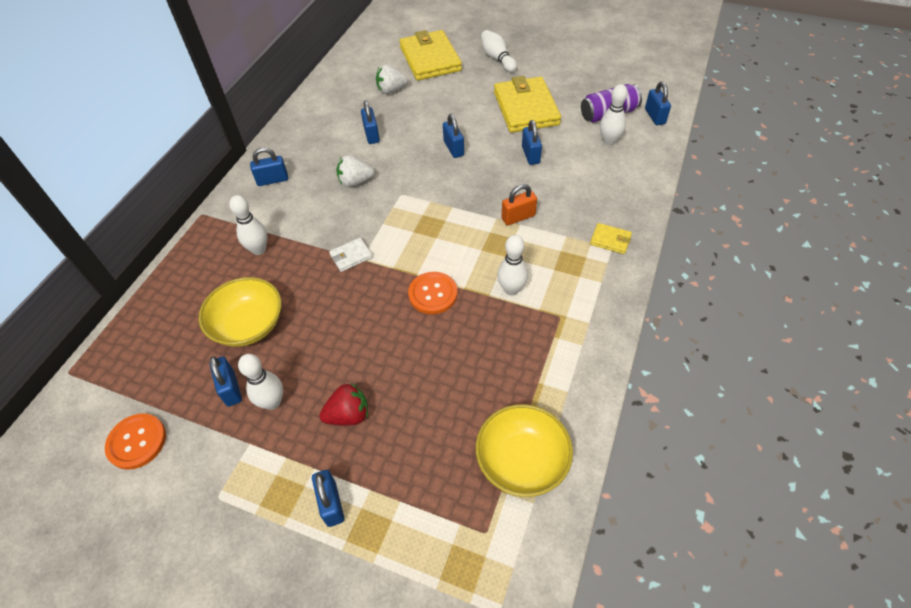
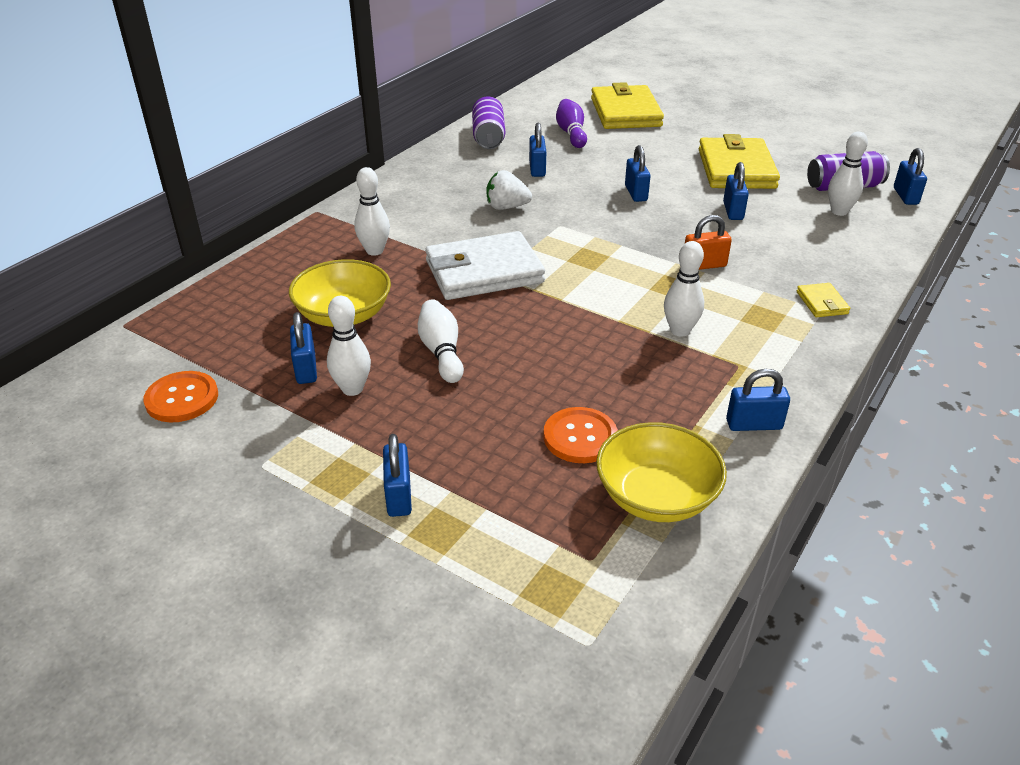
camera: 10 degrees right, 15 degrees down
blue padlock [250,148,288,186] -> blue padlock moved to [726,369,790,431]
red strawberry [319,383,368,426] -> none
white wallet [329,238,373,272] -> white wallet [425,231,545,300], size x2.30
white strawberry [376,64,408,94] -> purple bowling pin [556,99,587,148]
orange button [408,272,457,314] -> orange button moved to [544,407,618,463]
white bowling pin [481,30,517,72] -> white bowling pin moved to [418,299,464,383]
yellow wallet [590,223,632,254] -> yellow wallet turned 45 degrees clockwise [797,283,850,317]
none -> purple can [472,96,505,149]

